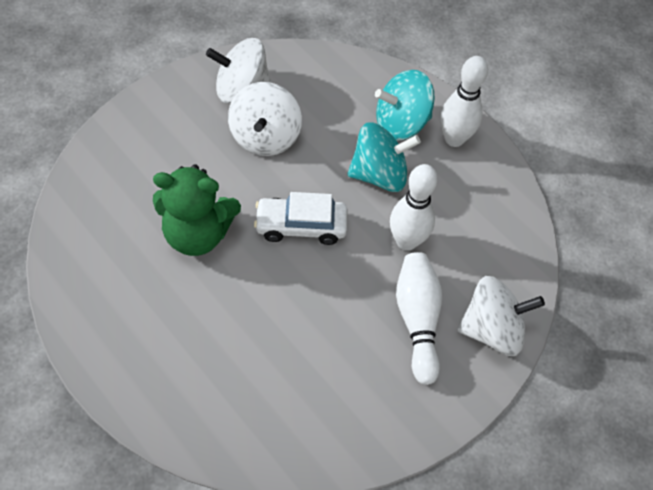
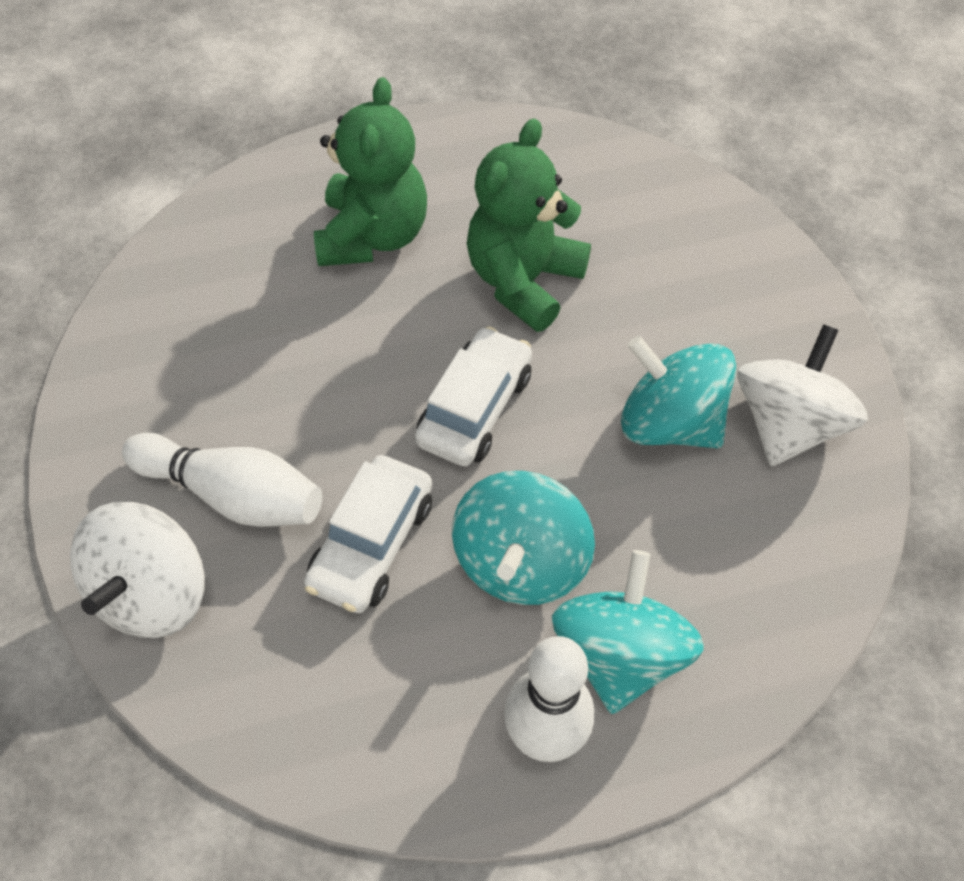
camera: 120 degrees right, 0 degrees up
white spinning top [228,82,302,156] -> turquoise spinning top [621,336,736,448]
white bowling pin [390,164,438,251] -> white car [304,455,432,613]
none -> green teddy bear [314,77,427,266]

